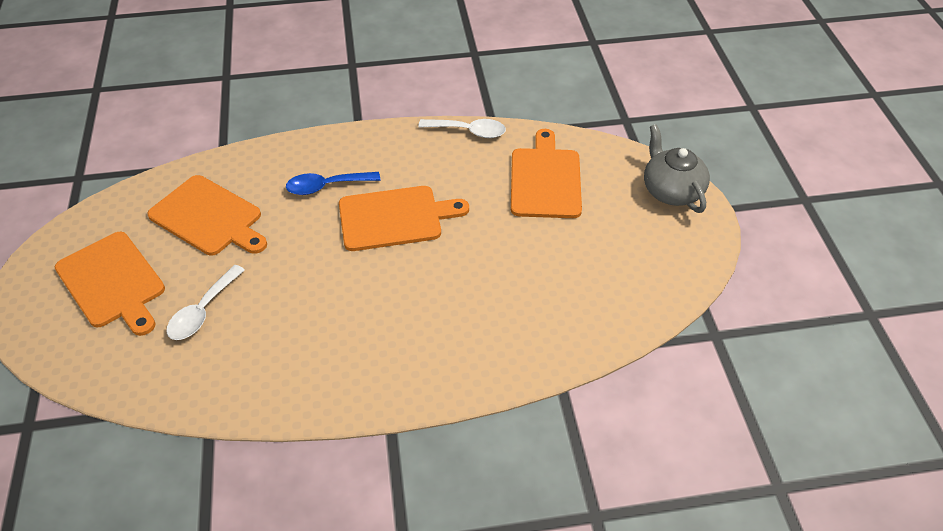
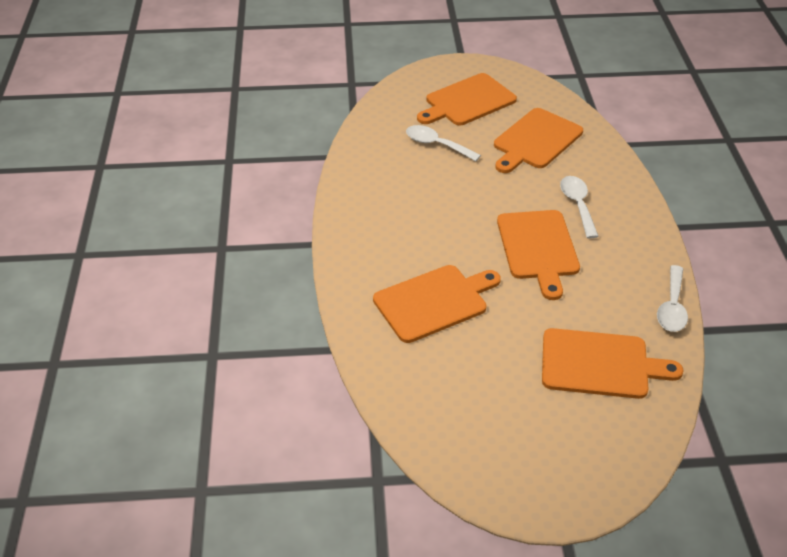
camera: 95 degrees right, 5 degrees down
blue spoon [286,172,380,195] -> white spoon [560,176,599,238]
grey teapot [644,124,710,213] -> none
none -> orange cutting board [373,265,501,343]

